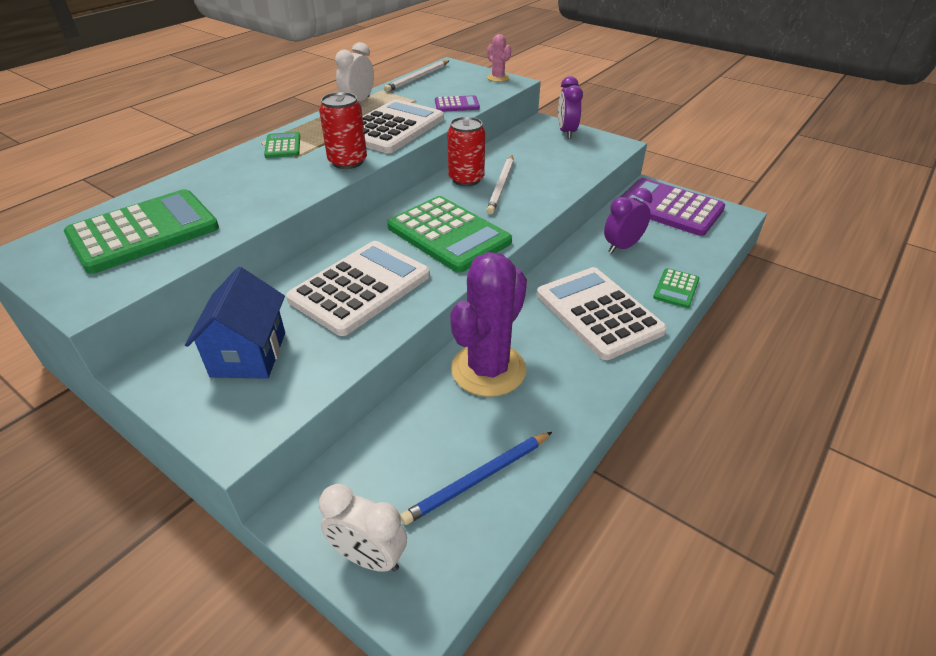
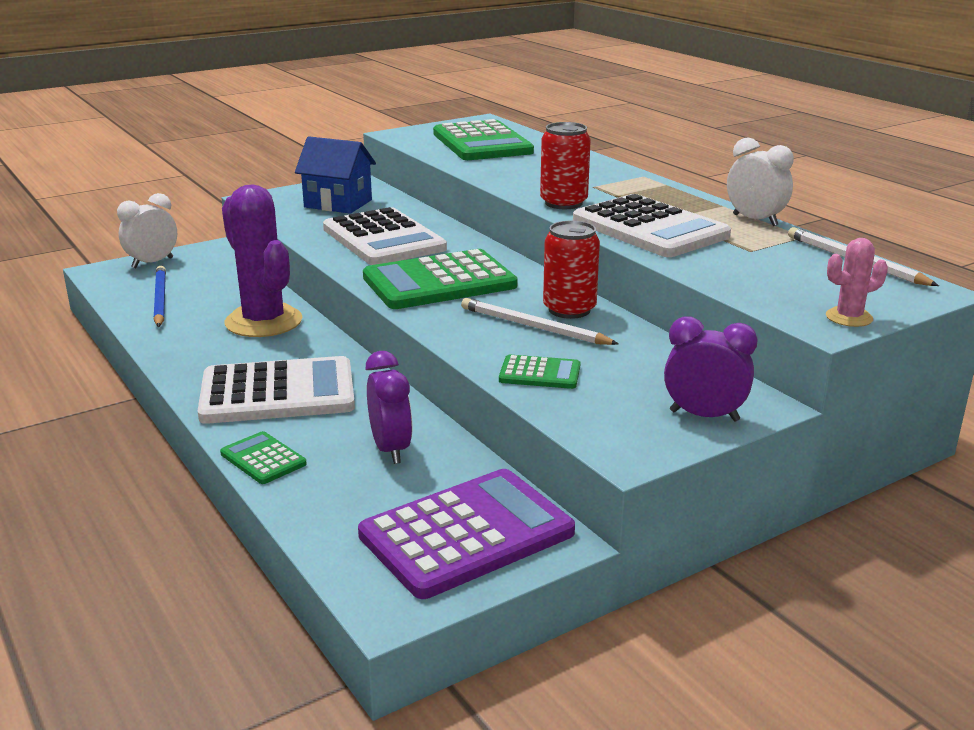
camera: 110 degrees right, 15 degrees down
green calculator [264,132,300,158] -> green calculator moved to [499,355,580,389]
purple calculator [435,95,480,112] -> none

